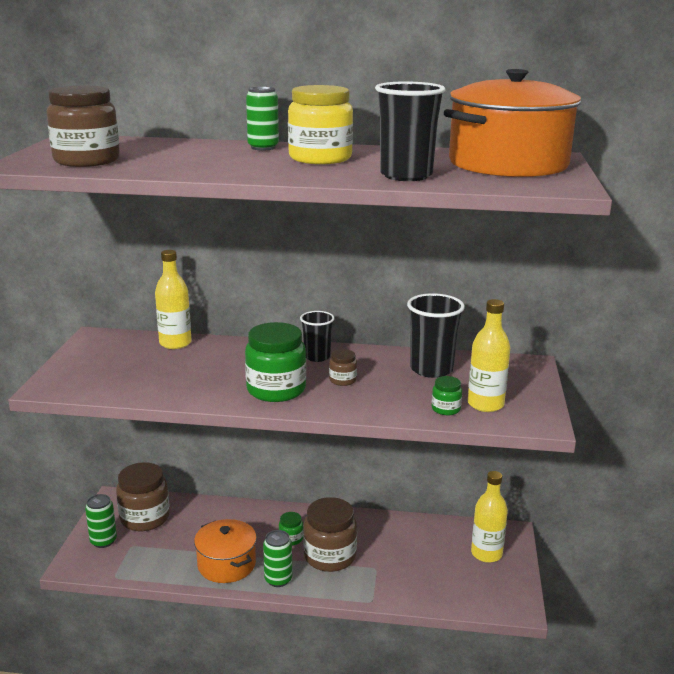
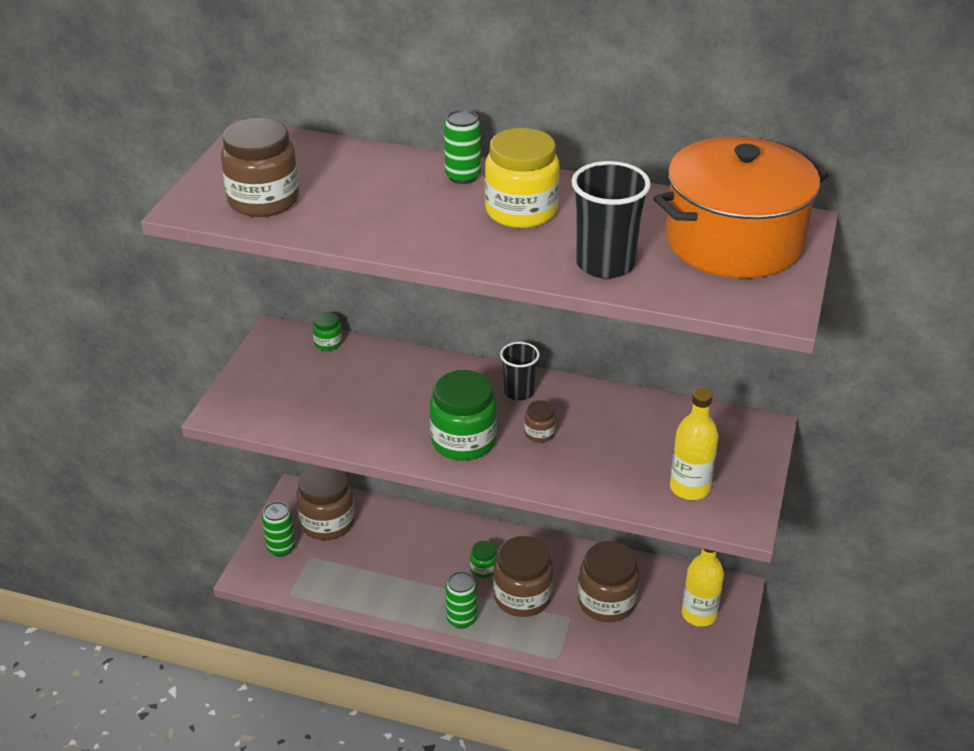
camera: 10 degrees right, 15 degrees up
yellow bottle [155,250,191,349] -> none
orange pot [194,519,257,583] -> none
black cup [407,293,465,378] -> none
green jar [432,376,462,415] -> green jar moved to [313,312,342,351]
none -> brown jar [578,541,639,622]

